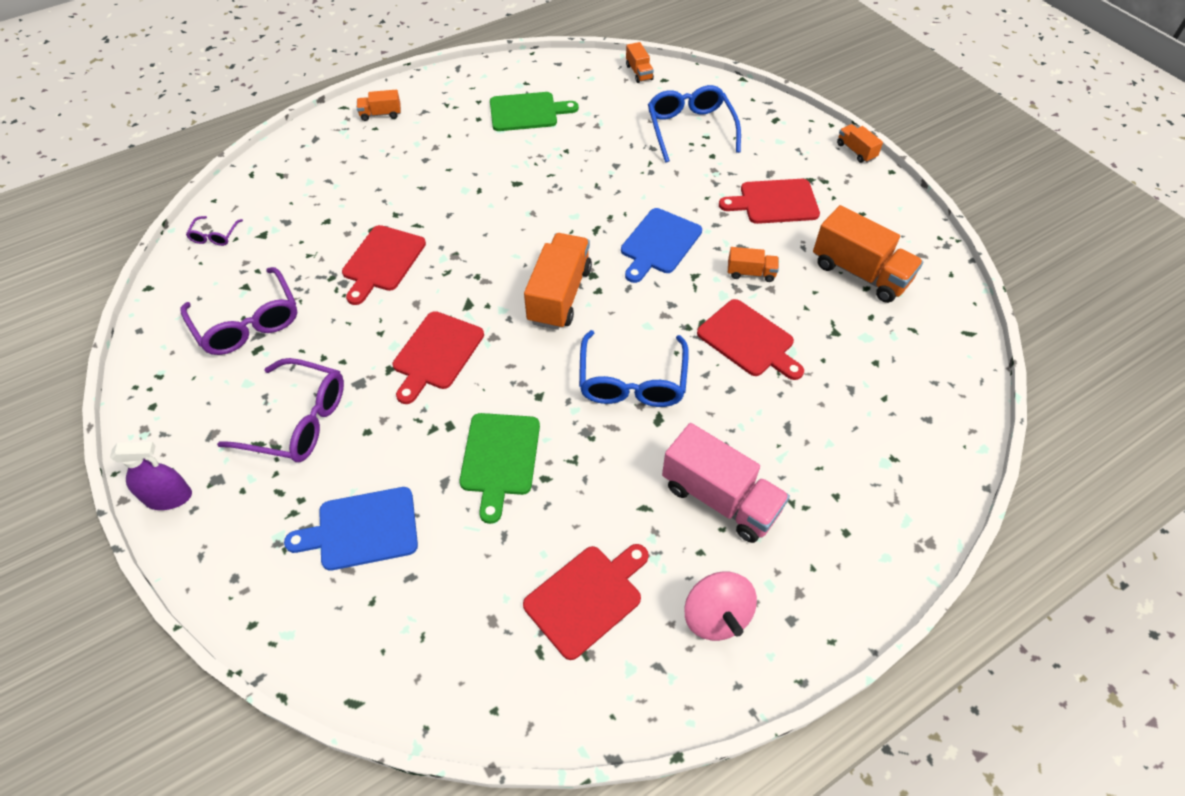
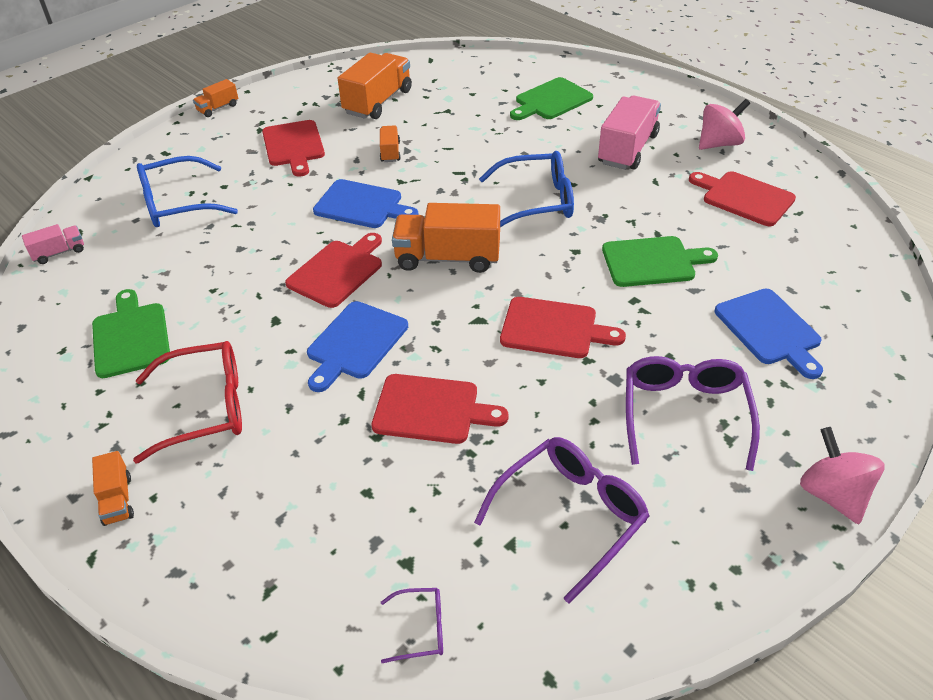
camera: 100 degrees left, 10 degrees down
purple spray bottle [110,442,192,510] -> pink spinning top [800,427,884,524]
orange truck [626,42,654,83] -> pink truck [22,224,84,264]
red cutting board [697,299,804,380] -> red cutting board moved to [285,233,382,308]
none -> red glasses [133,341,242,463]
none -> blue cutting board [307,301,408,392]
none -> green cutting board [510,77,593,120]

